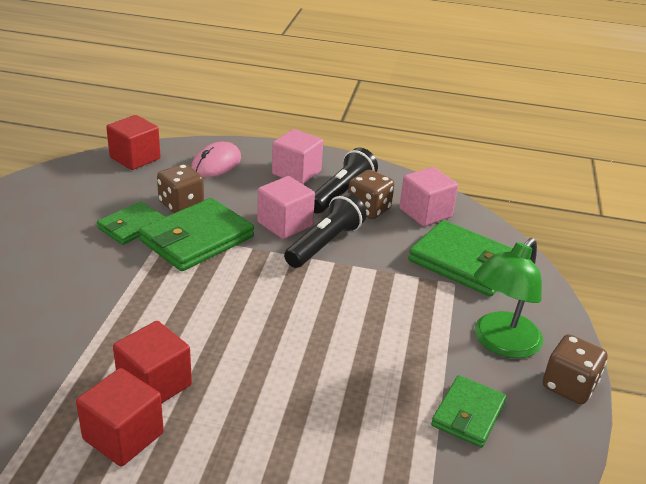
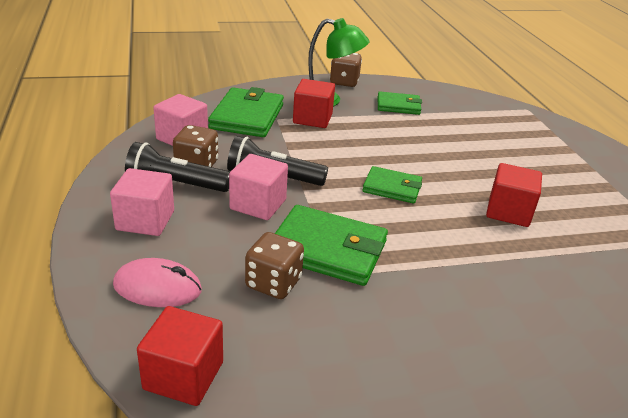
camera: 115 degrees left, 0 degrees up
red cube [76,368,164,467] -> red cube moved to [293,79,335,128]
green wallet [97,201,165,245] -> green wallet moved to [363,166,422,203]

